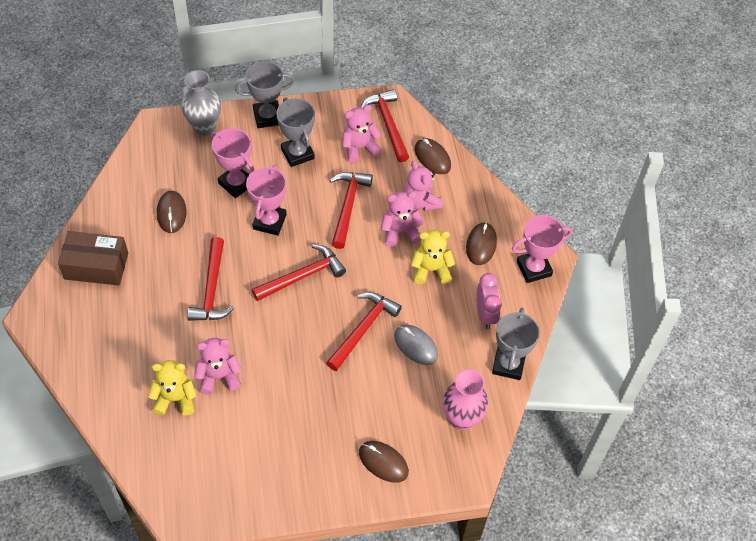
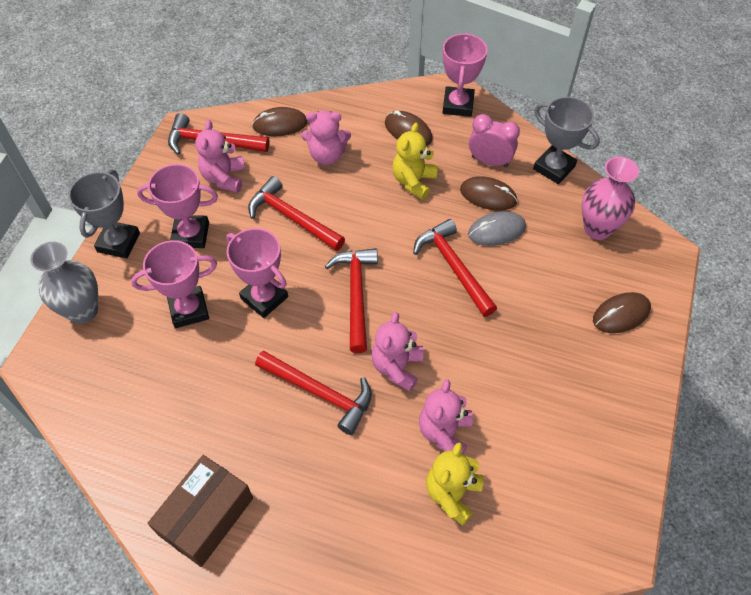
camera: 60 degrees left, 0 degrees up
brown mouse [157,191,187,233] -> brown mouse moved to [460,176,518,211]
grey trophy [276,98,315,167] -> pink trophy [137,164,218,248]
pink teddy bear [381,192,424,247] -> pink teddy bear moved to [371,312,423,392]

